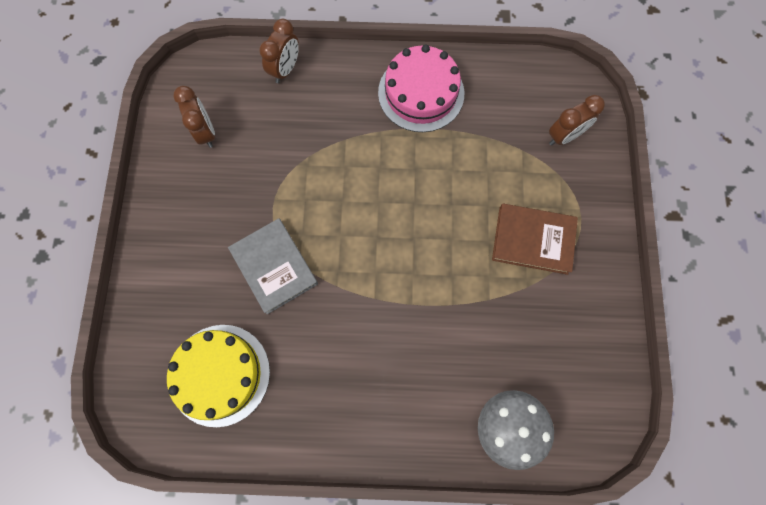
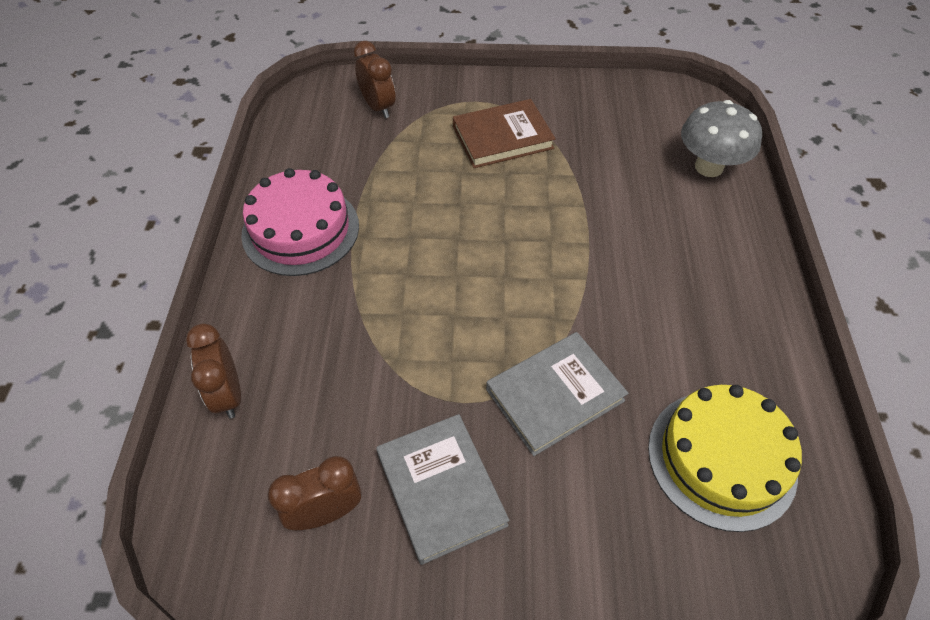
camera: 90 degrees left, 20 degrees down
brown clock [259,19,299,83] -> brown clock turned 135 degrees counterclockwise [186,324,241,419]
brown book [492,204,578,275] -> brown book turned 60 degrees clockwise [453,99,556,168]
none -> grey book [376,414,509,565]

